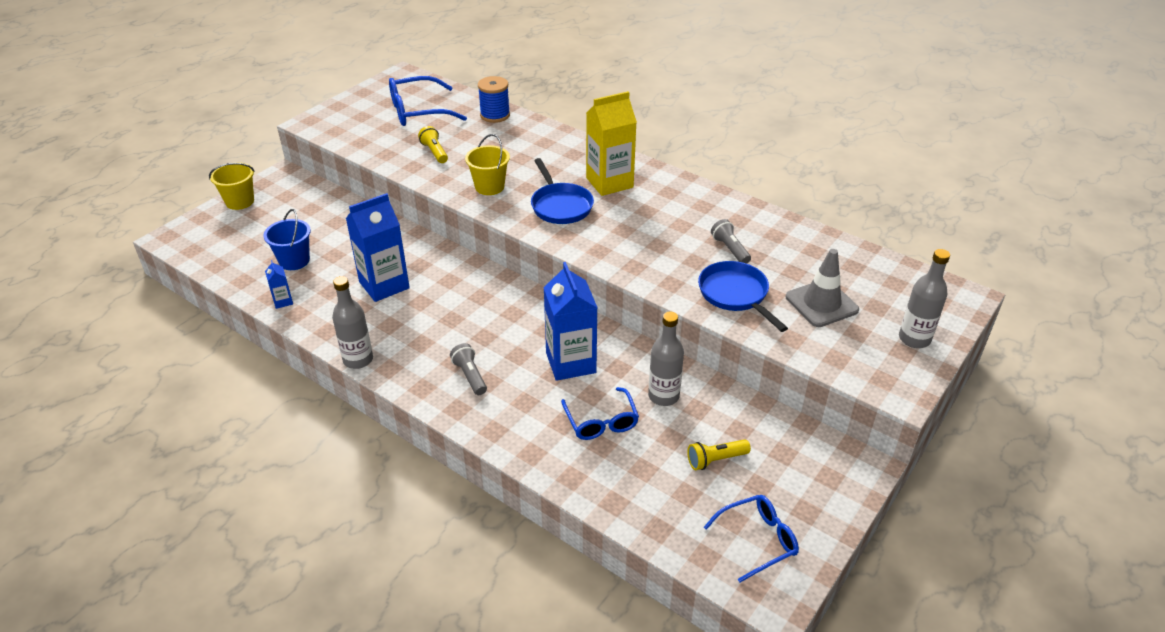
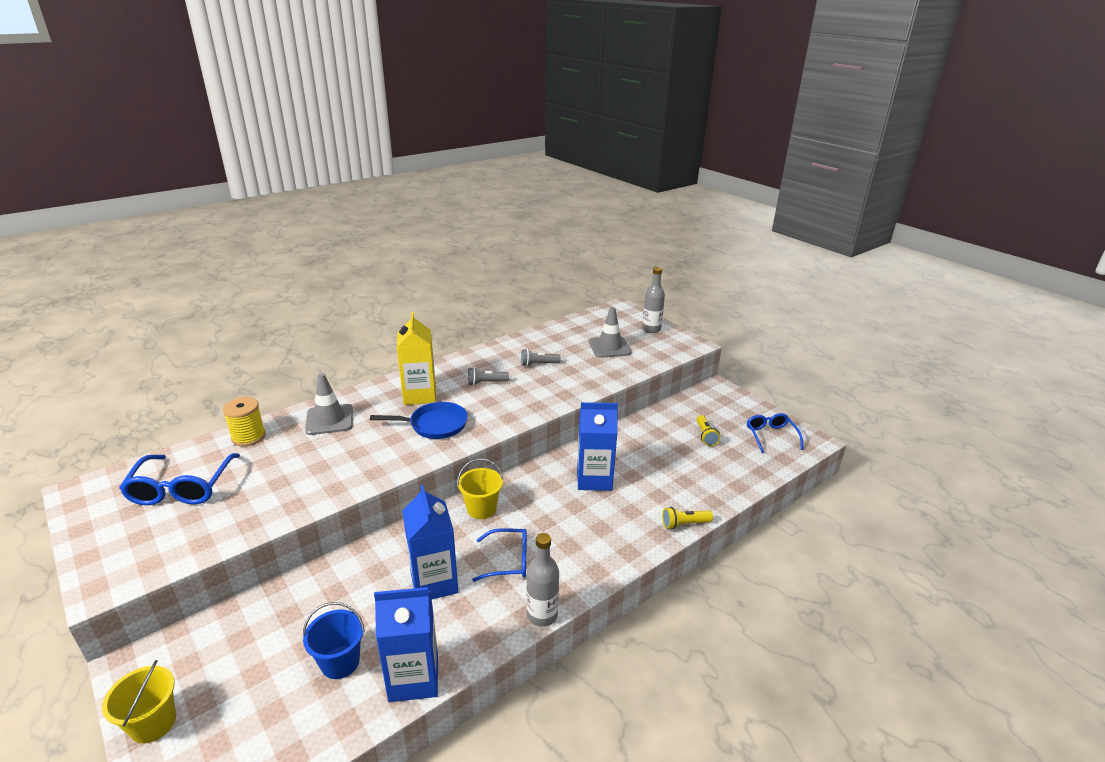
camera: 75 degrees left, 10 degrees down
blue carton [265,260,293,309] -> blue carton [374,587,438,702], size x2.25
yellow flashlight [418,126,448,163] -> yellow flashlight moved to [662,507,713,530]
grey flashlight [450,343,487,395] -> grey flashlight moved to [468,367,509,386]
yellow bucket [465,134,510,195] -> yellow bucket moved to [457,459,503,519]
blue spool [478,76,510,123] -> yellow spool [223,397,266,446]
blue glasses [561,387,639,440] -> blue glasses moved to [472,528,527,582]
grey bottle [648,312,684,406] -> none
blue pan [698,261,788,332] -> none
none -> grey traffic cone [305,373,353,435]

